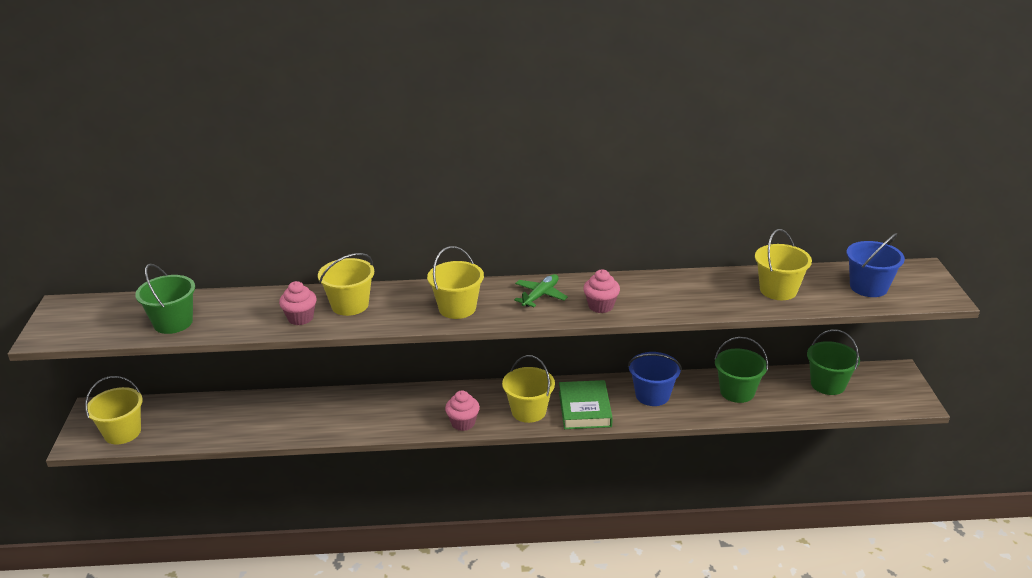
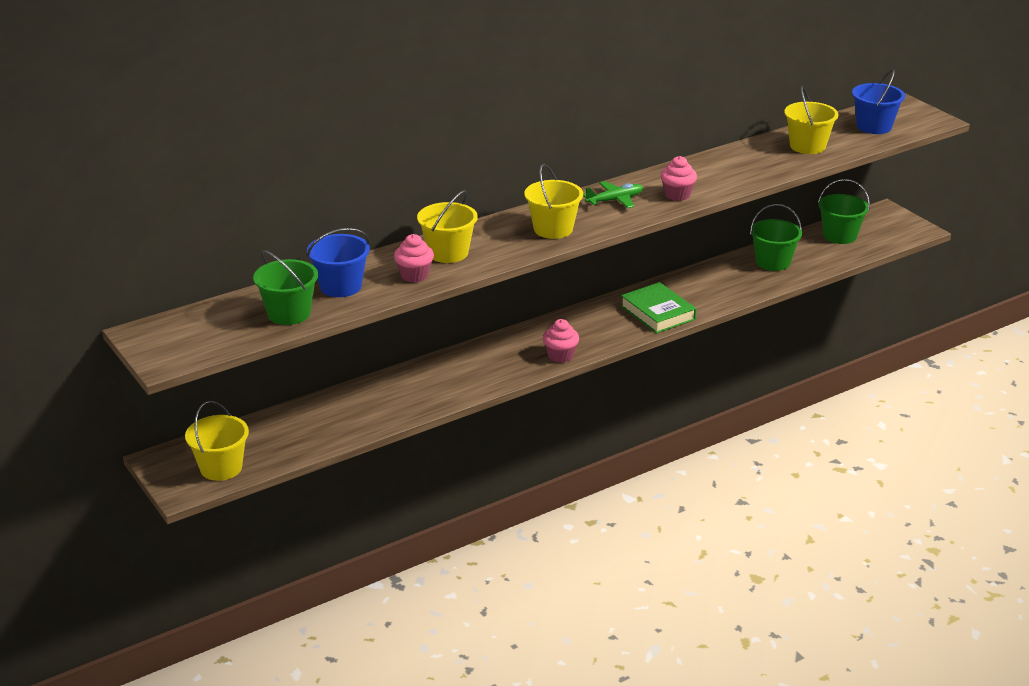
camera: 30 degrees left, 0 degrees up
yellow bucket [502,355,555,423] -> none
green plane [514,274,568,307] -> green plane turned 60 degrees clockwise [583,181,644,208]
blue bucket [628,352,682,406] -> blue bucket moved to [307,228,370,297]

